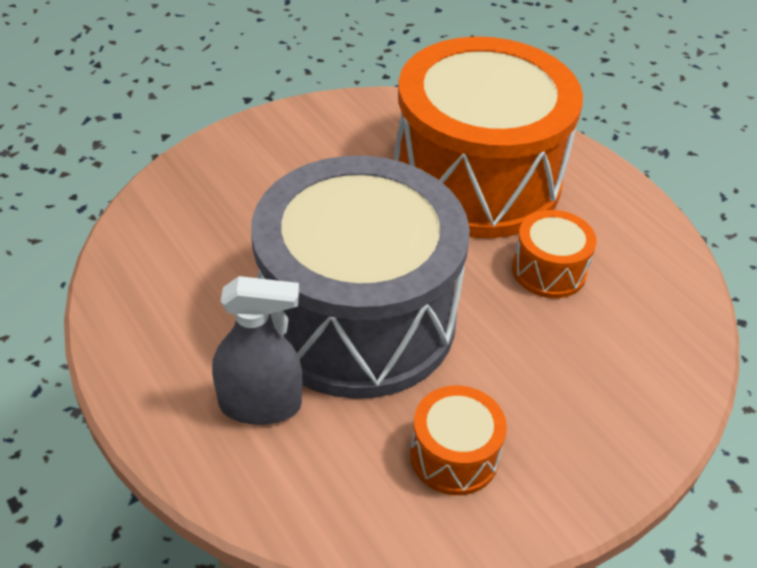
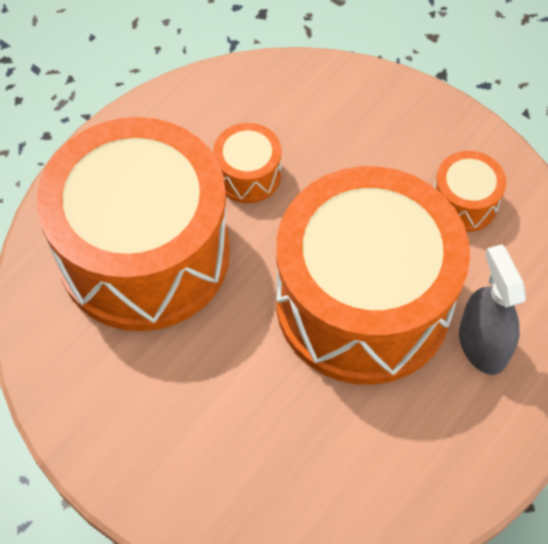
camera: 105 degrees left, 15 degrees up
grey drum [251,156,470,399] -> orange drum [276,166,470,385]

